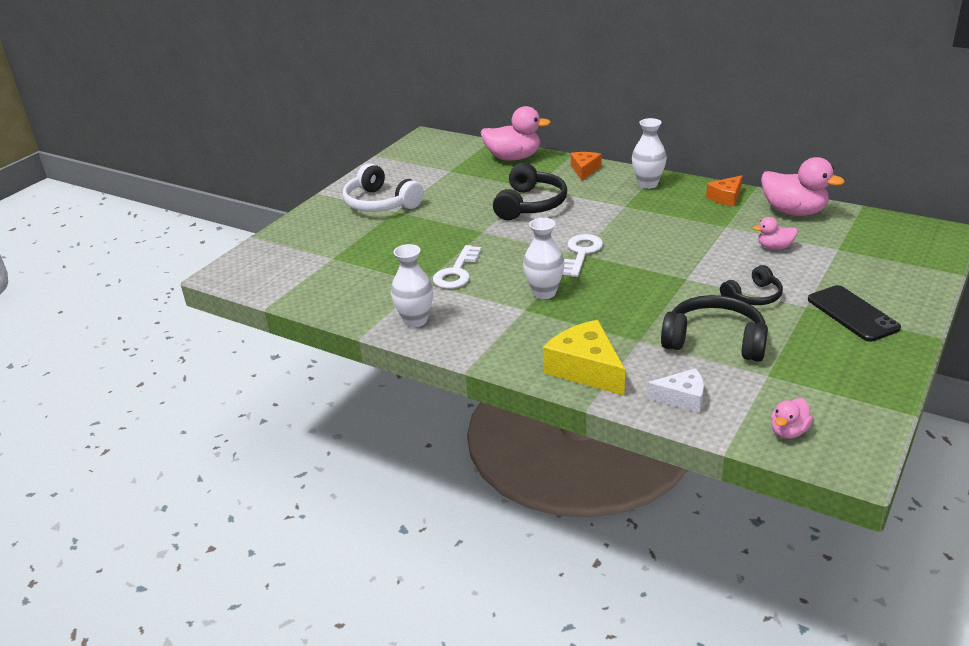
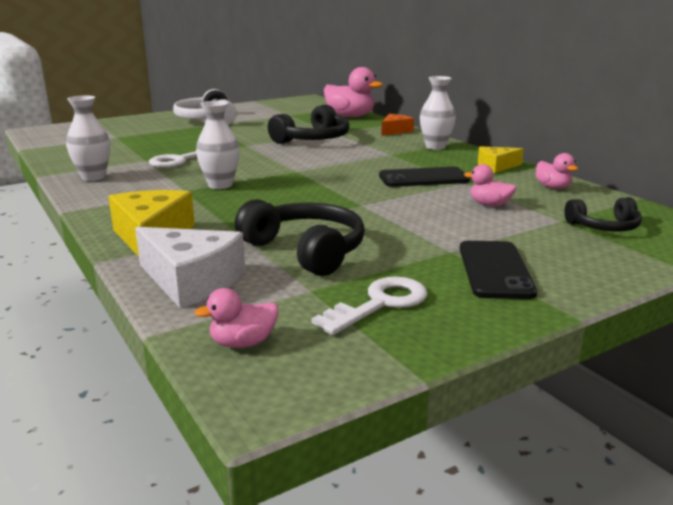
camera: 25 degrees right, 10 degrees down
white key [562,234,603,277] -> white key moved to [312,276,428,335]
white cheese [647,368,704,413] -> white cheese [135,227,245,308], size x1.66
orange cheese [706,175,743,206] -> yellow cheese [478,146,524,173]
black headphones [720,265,783,305] -> black headphones moved to [564,197,642,231]
pink duck [761,157,845,216] -> pink duck [535,153,578,189], size x0.52
none -> black phone [379,167,470,187]

